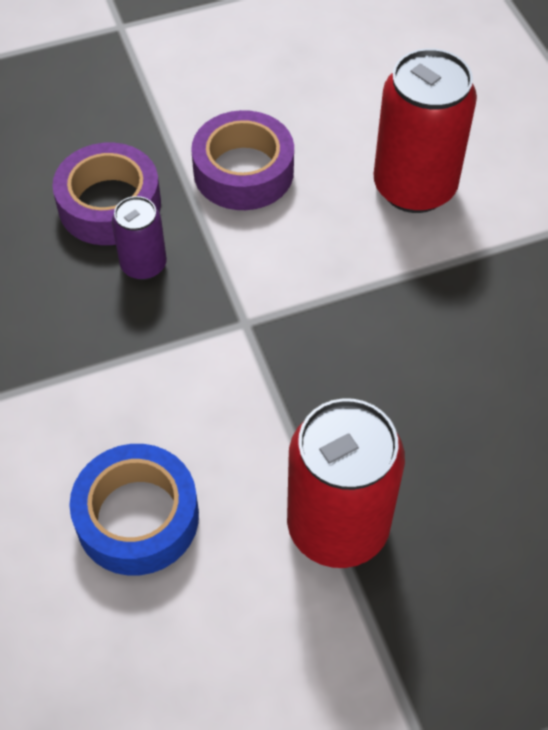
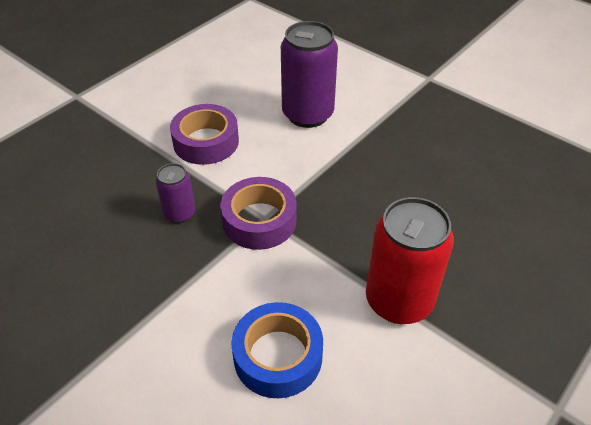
camera: 30 degrees left, 10 degrees down
purple tape [52,142,161,245] -> purple tape moved to [220,177,297,250]
red can [374,48,477,213] -> purple can [281,21,338,128]

